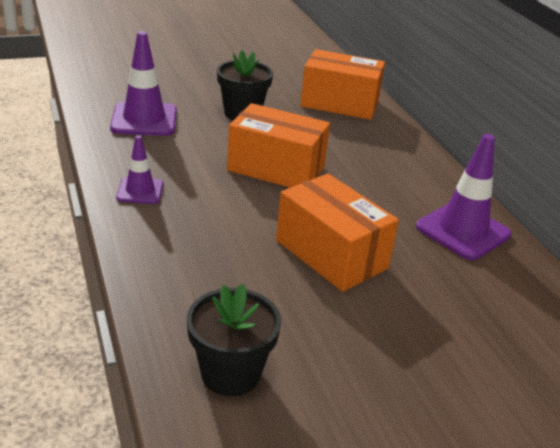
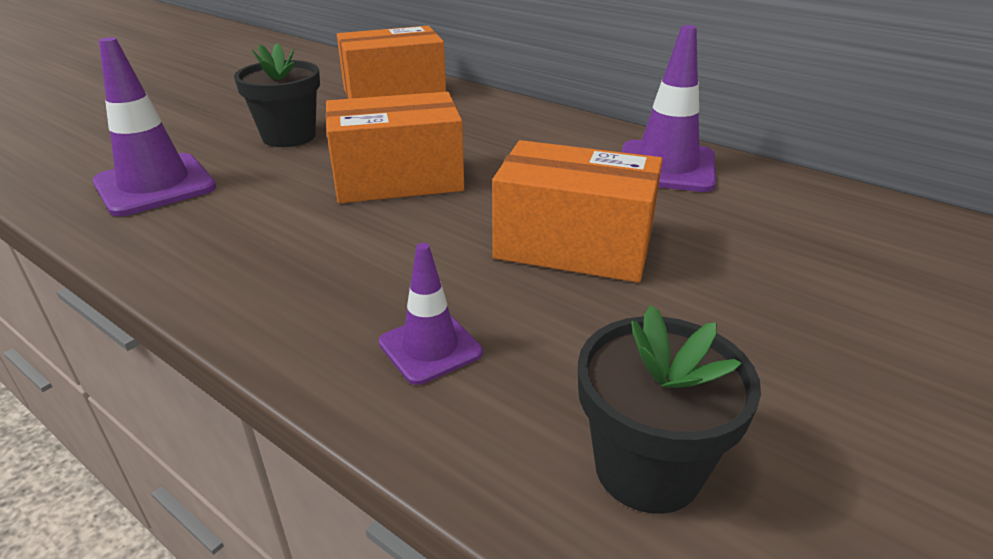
camera: 30 degrees left, 0 degrees up
purple traffic cone [116,135,163,204] -> purple traffic cone moved to [378,243,483,385]

